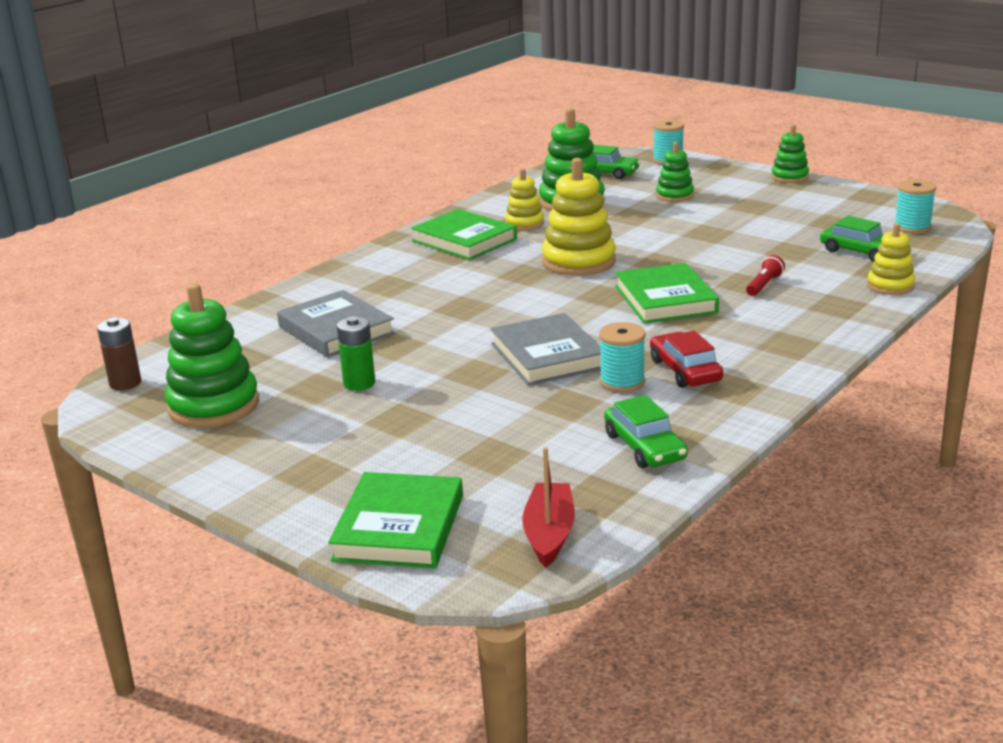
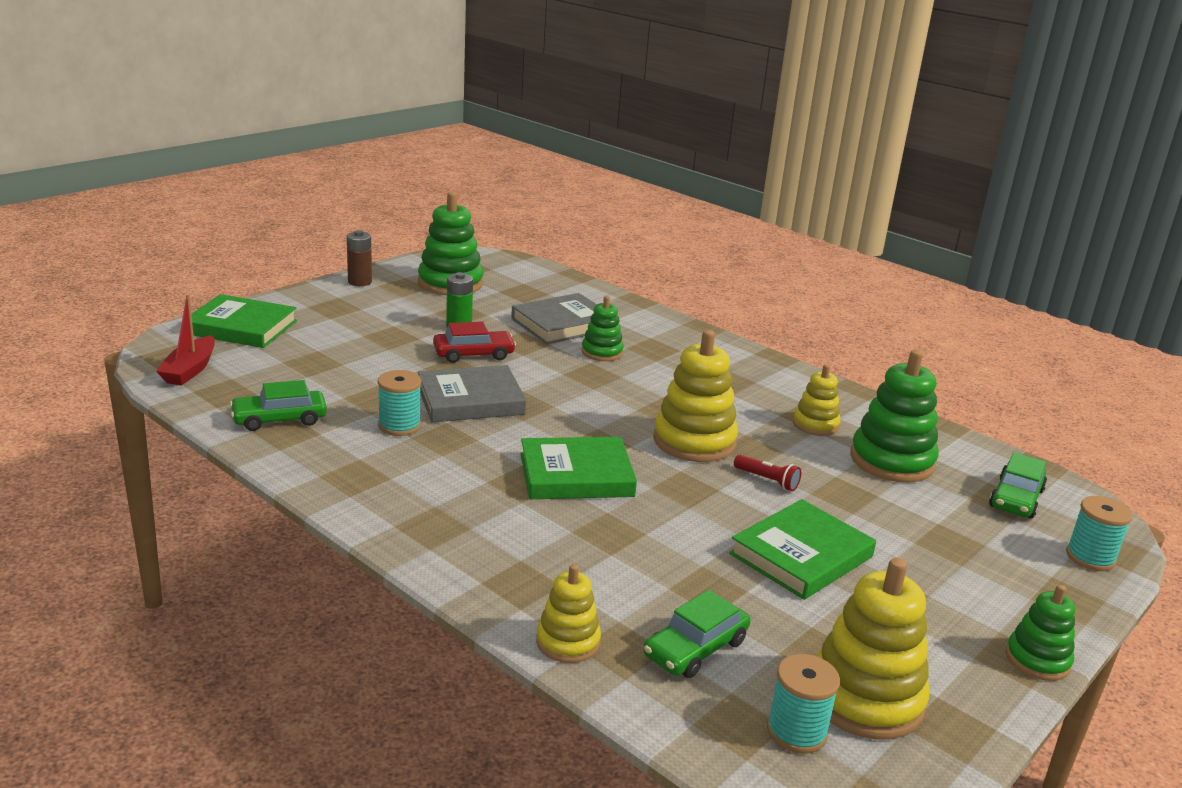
camera: 90 degrees right, 0 degrees up
brown battery [97,317,141,390] -> brown battery moved to [347,230,372,286]
green book [411,209,517,260] -> green book moved to [729,499,876,600]
red boat [522,447,575,568] -> red boat turned 90 degrees clockwise [156,294,215,386]
red car [650,331,723,388] -> red car moved to [433,321,516,363]
green stacking toy [656,142,694,202] -> green stacking toy moved to [581,296,624,361]
red flashlight [746,255,785,296] -> red flashlight moved to [734,455,801,491]
none -> yellow stacking toy [816,558,929,740]

